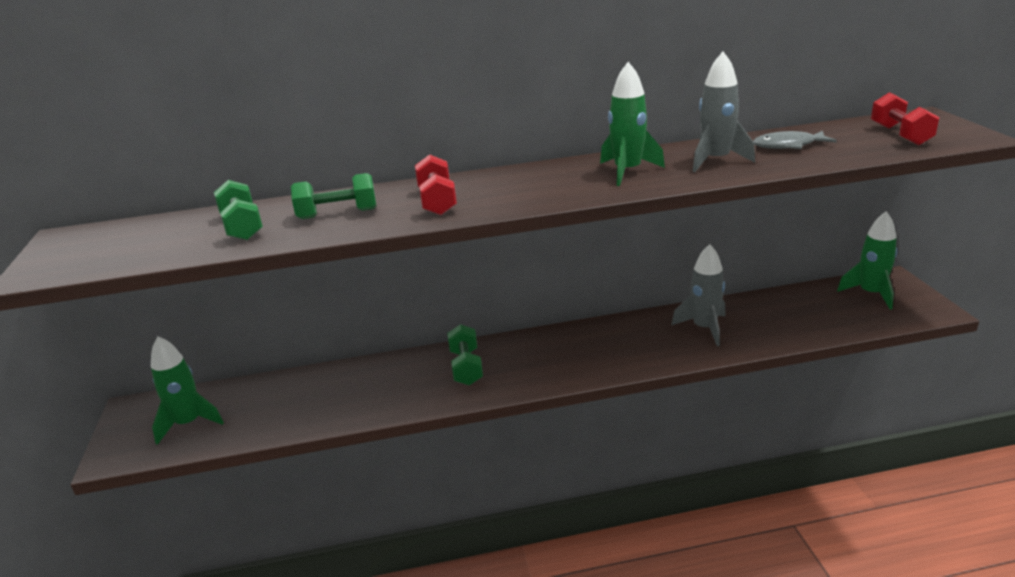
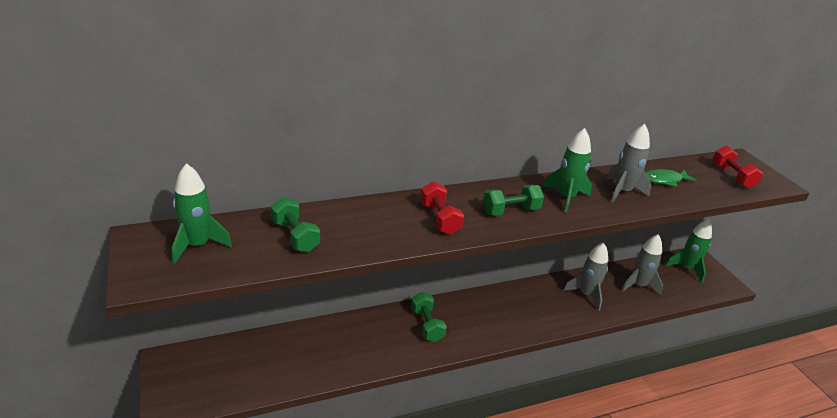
camera: 15 degrees left, 5 degrees up
green rocket [151,336,224,445] -> green rocket moved to [172,163,232,264]
green dumbbell [291,173,376,219] -> green dumbbell moved to [483,185,544,216]
grey fish [753,131,837,149] -> green fish [646,169,697,187]
none -> grey rocket [621,234,663,296]

